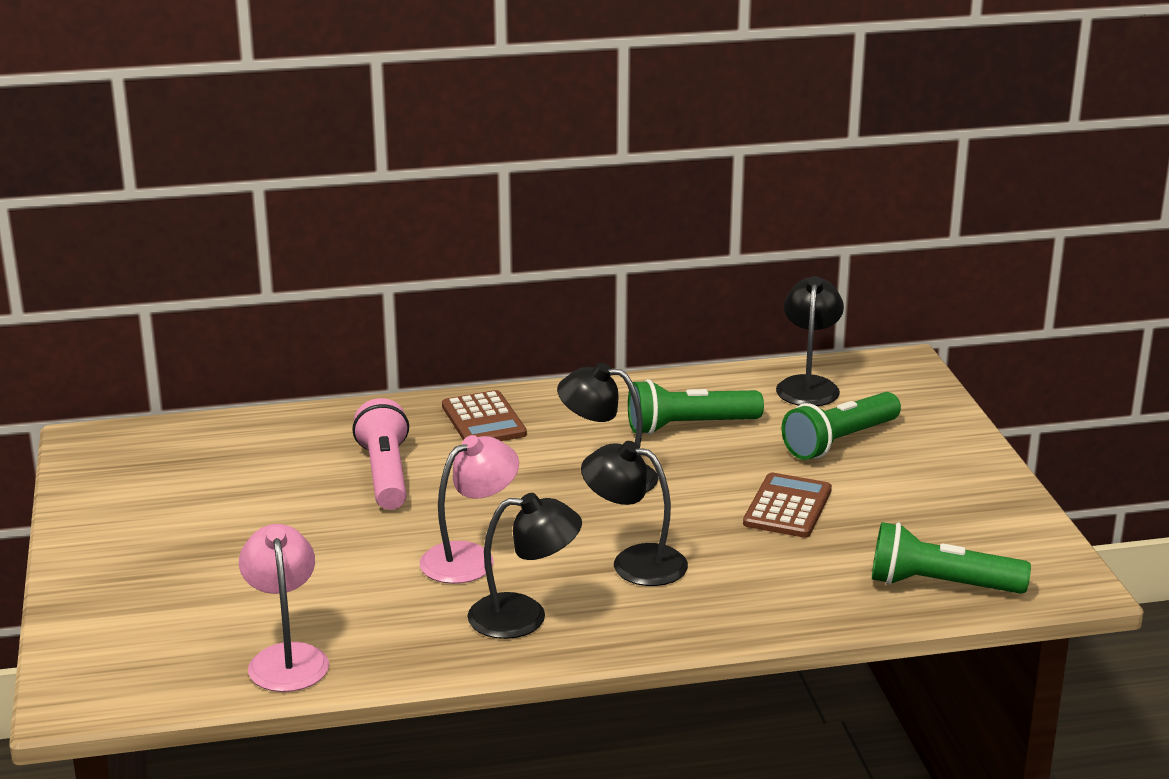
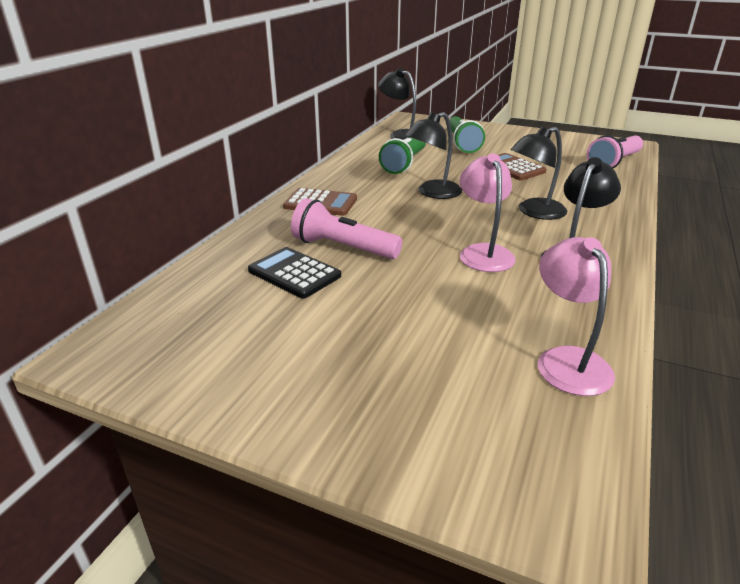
camera: 55 degrees left, 5 degrees up
pink lamp [239,524,329,692] -> pink lamp turned 60 degrees clockwise [538,237,615,396]
green flashlight [872,522,1031,594] -> pink flashlight [587,135,643,168]
none -> black calculator [248,247,341,299]

